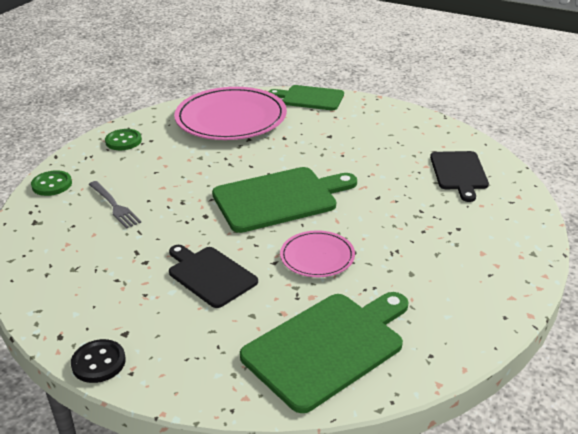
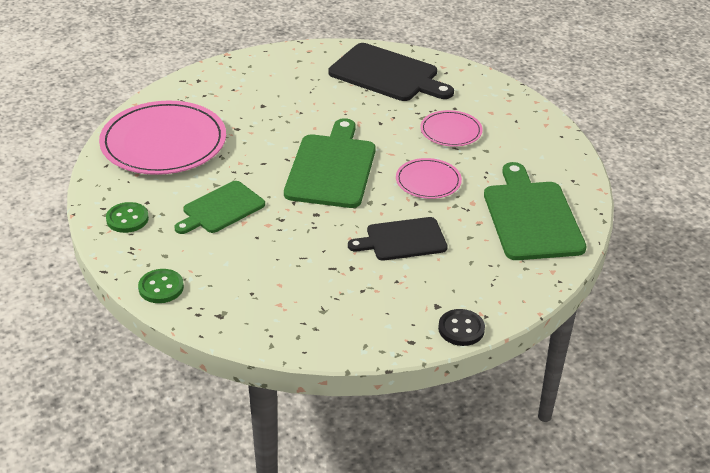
camera: 60 degrees left, 5 degrees up
grey fork [89,181,141,229] -> none
green cutting board [269,85,344,110] -> green cutting board moved to [174,181,265,234]
black cutting board [430,151,489,202] -> black cutting board [328,43,454,101], size x1.57
none -> pink plate [420,110,483,147]

